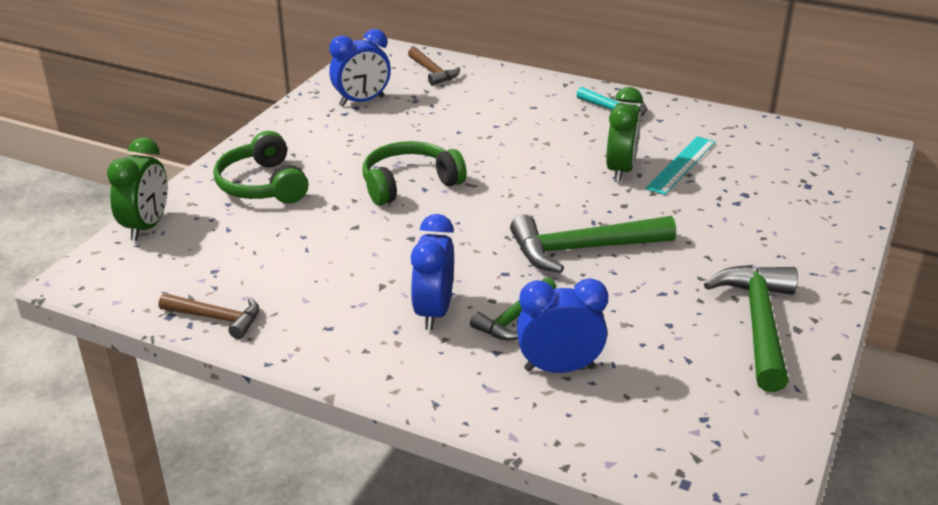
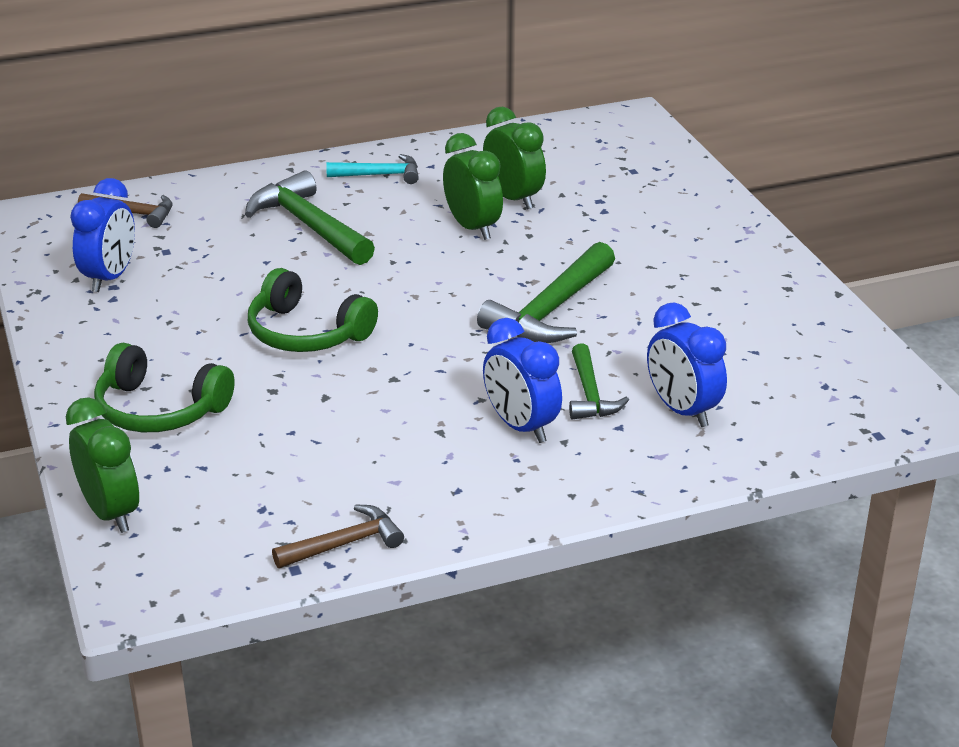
camera: 45 degrees left, 0 degrees up
green headphones [363,141,467,206] -> green headphones turned 75 degrees counterclockwise [248,268,378,352]
blue clock [517,279,608,373] -> blue clock turned 75 degrees counterclockwise [647,302,727,427]
turquoise ruler [645,136,716,195] -> green clock [483,107,546,210]
green hammer [704,265,798,392] -> green hammer moved to [245,170,375,265]

